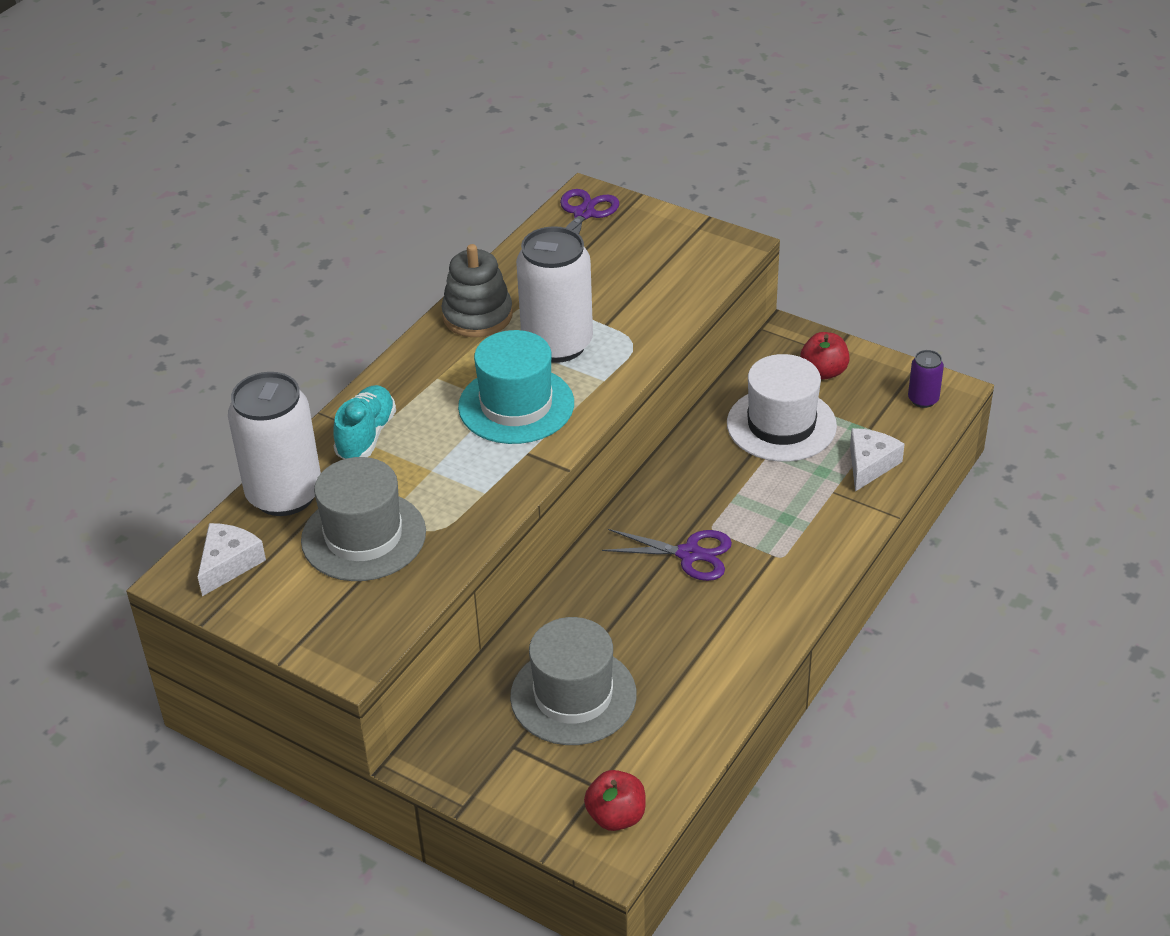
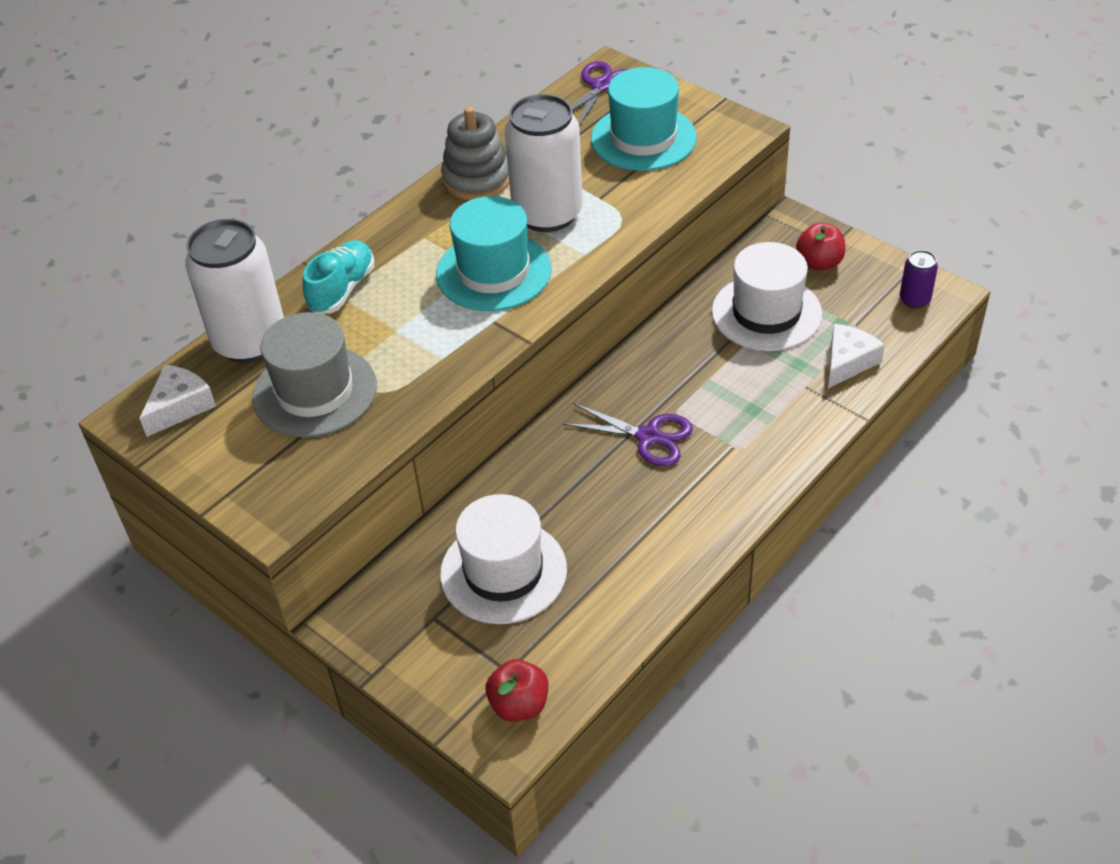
camera: 10 degrees right, 5 degrees up
grey hat [510,617,637,745] -> white hat [440,494,567,624]
none -> turquoise hat [591,67,697,171]

